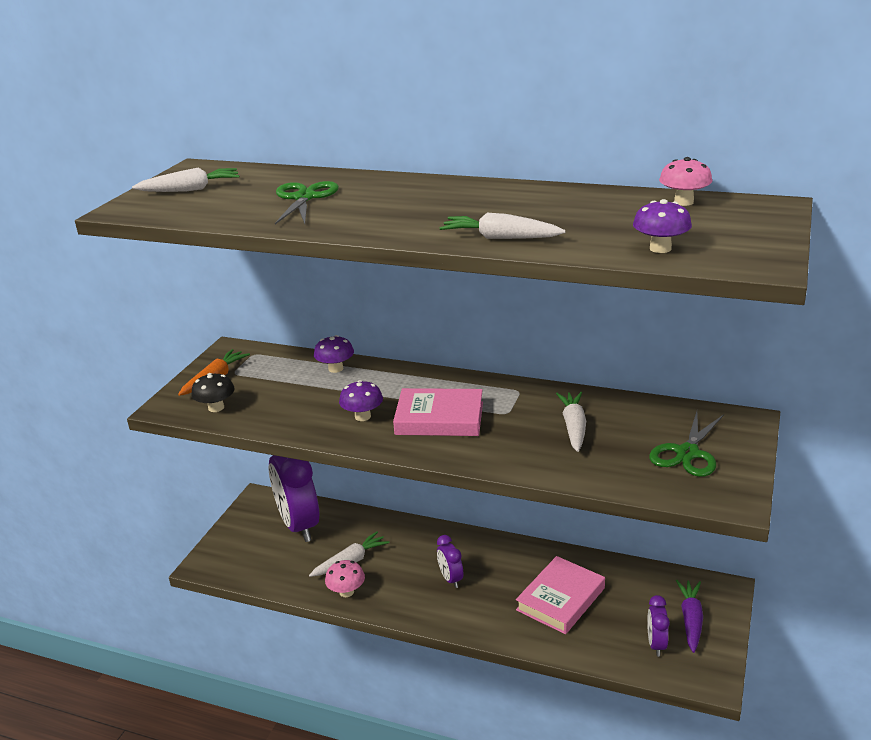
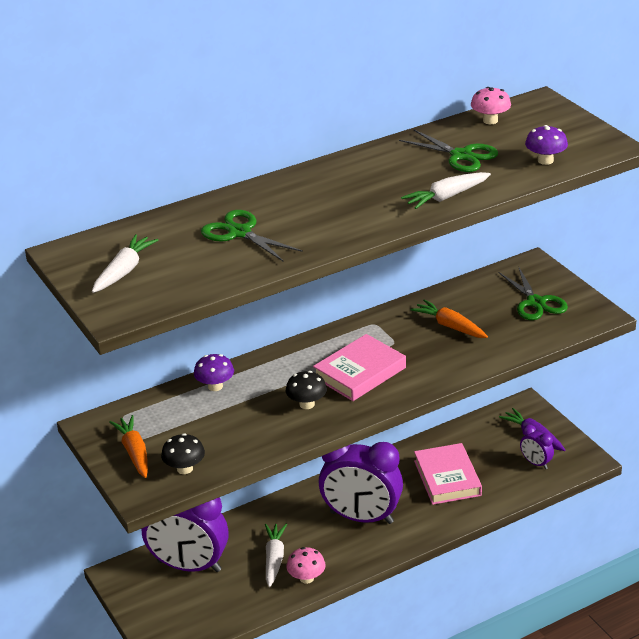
camera: 50 degrees left, 5 degrees up
purple mushroom [339,380,383,421] -> black mushroom [286,371,327,409]
purple clock [437,535,463,588] -> purple clock [319,442,403,524], size x2.23
white carrot [556,392,586,452] -> orange carrot [410,299,488,338]
none -> green scissors [399,129,498,172]

